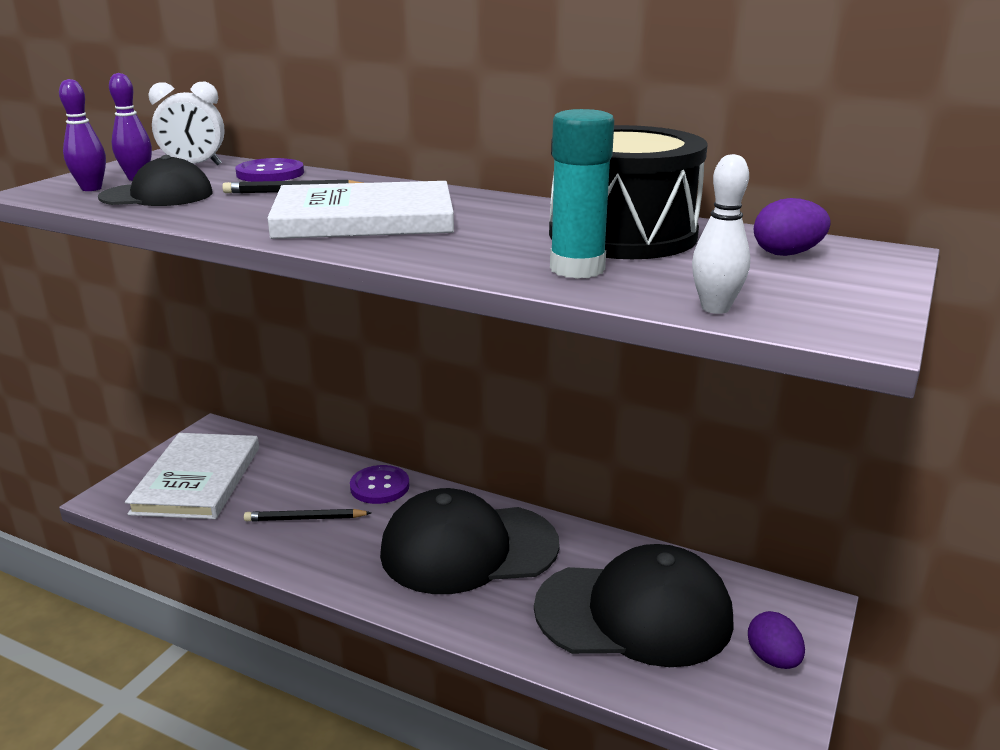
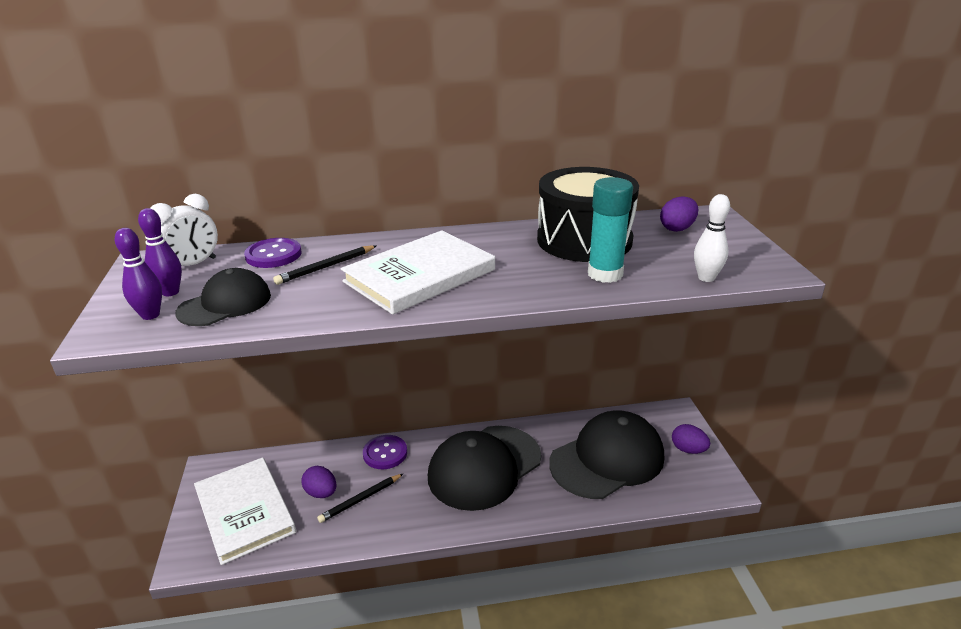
camera: 35 degrees left, 5 degrees up
none -> purple egg [301,466,336,498]

